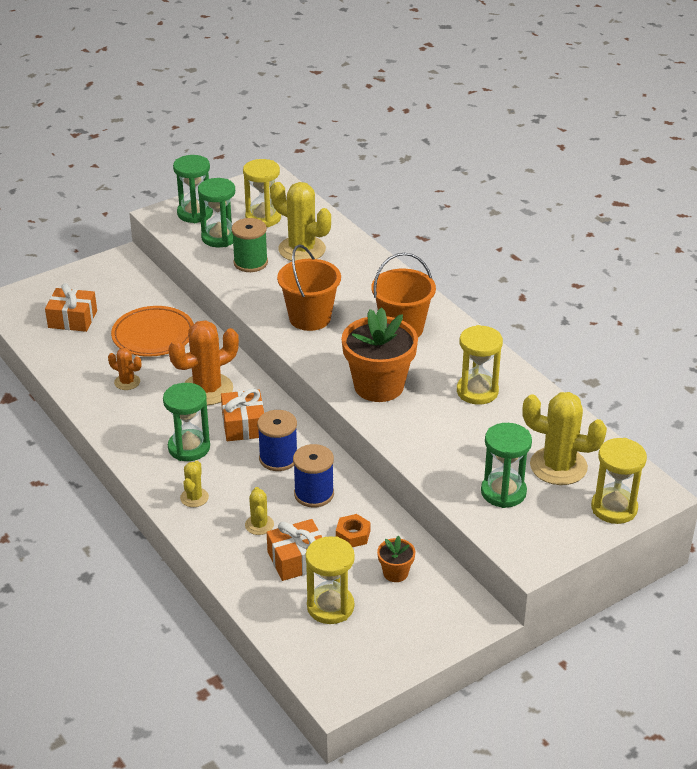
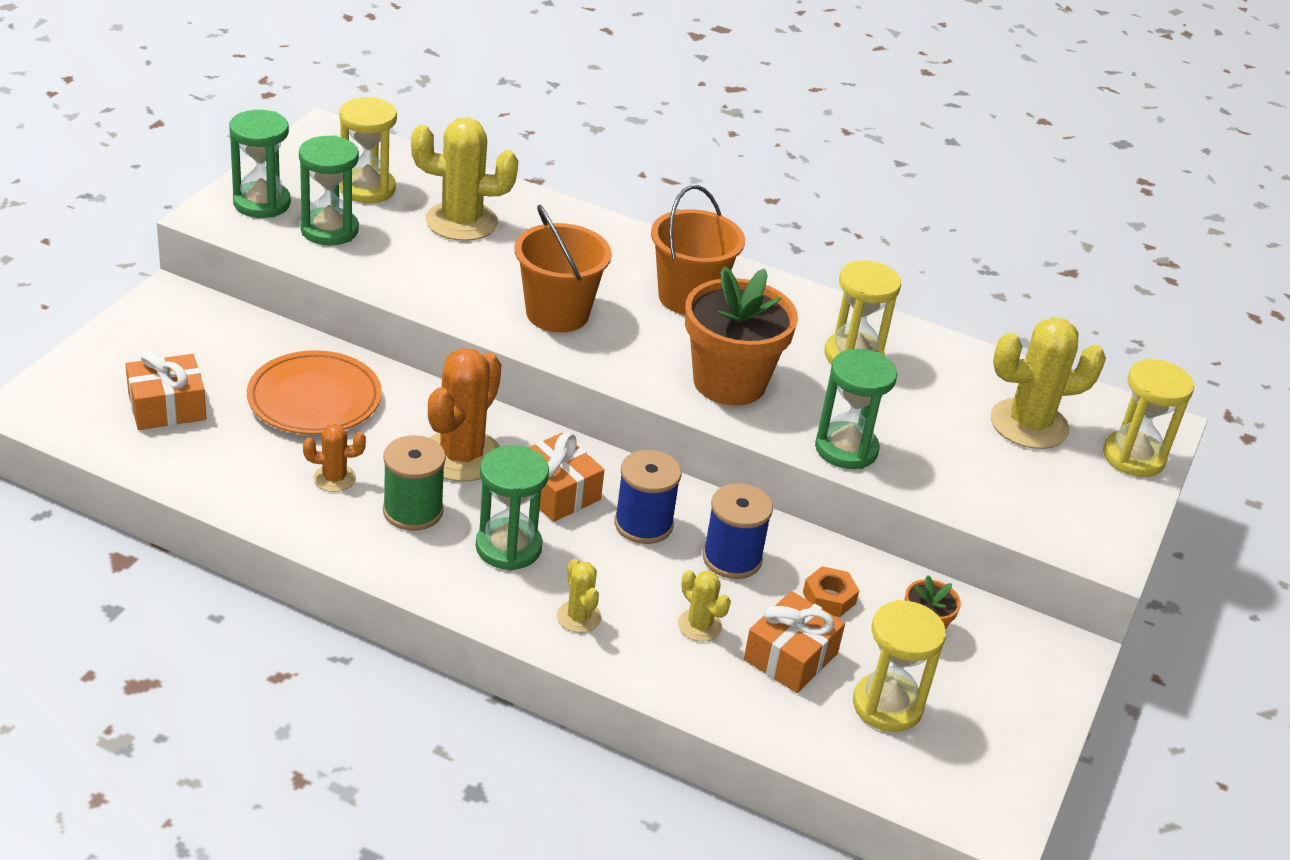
camera: 35 degrees left, 0 degrees up
green spool [231,218,268,272] -> green spool moved to [383,435,446,531]
green hourglass [481,423,532,508] -> green hourglass moved to [815,349,897,469]

